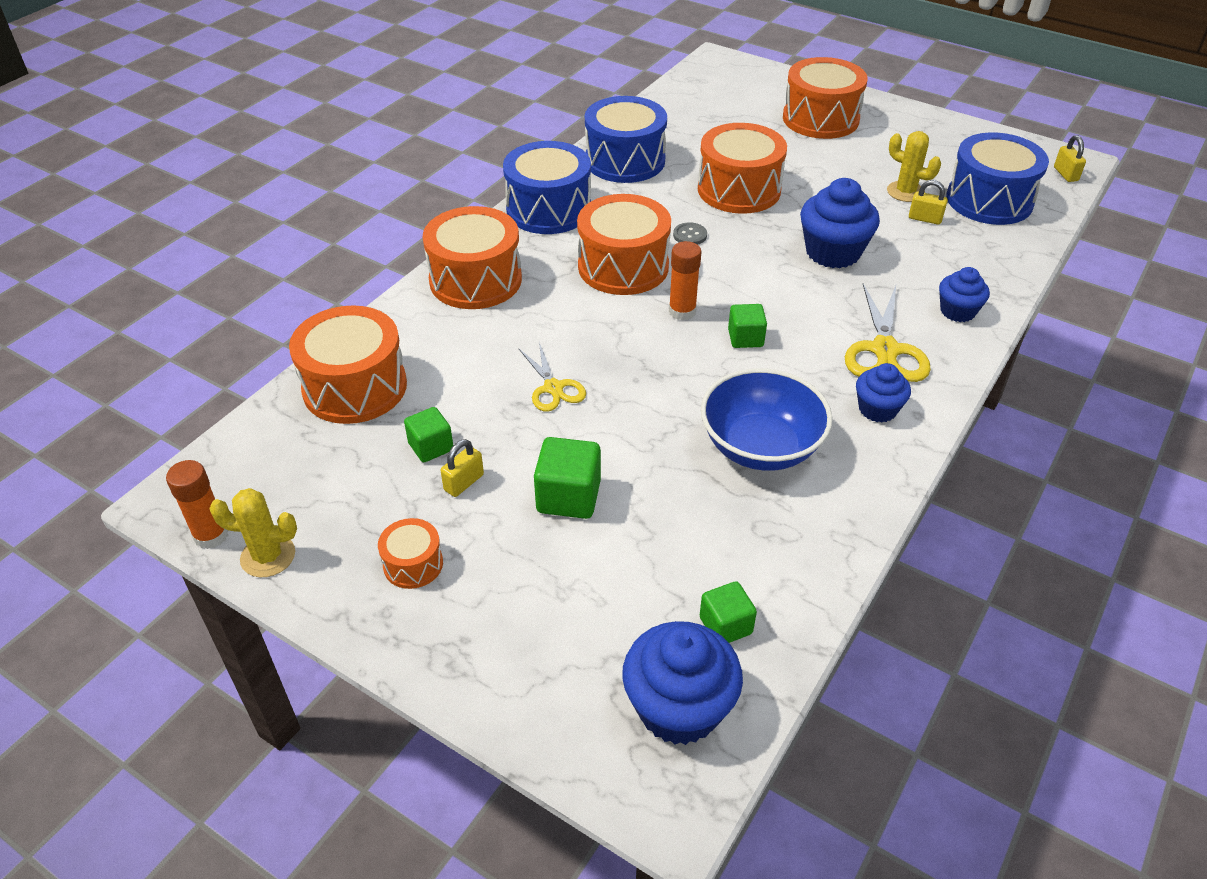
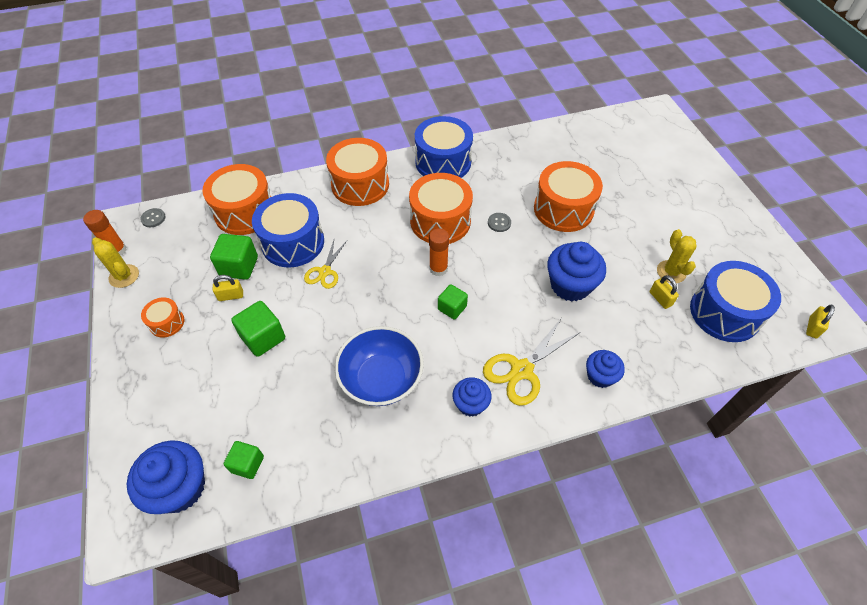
camera: 40 degrees right, 10 degrees up
green cube [404,407,453,462] -> green cube [210,234,258,280], size x1.52
blue drum [585,96,667,183] -> blue drum moved to [252,193,324,268]
orange drum [783,57,868,139] -> none
none -> grey button [140,208,165,227]

